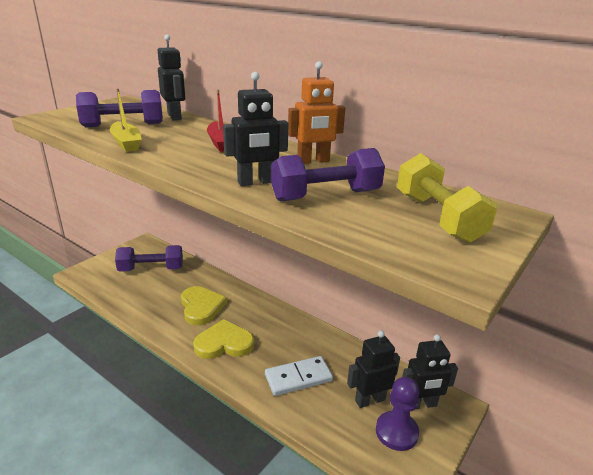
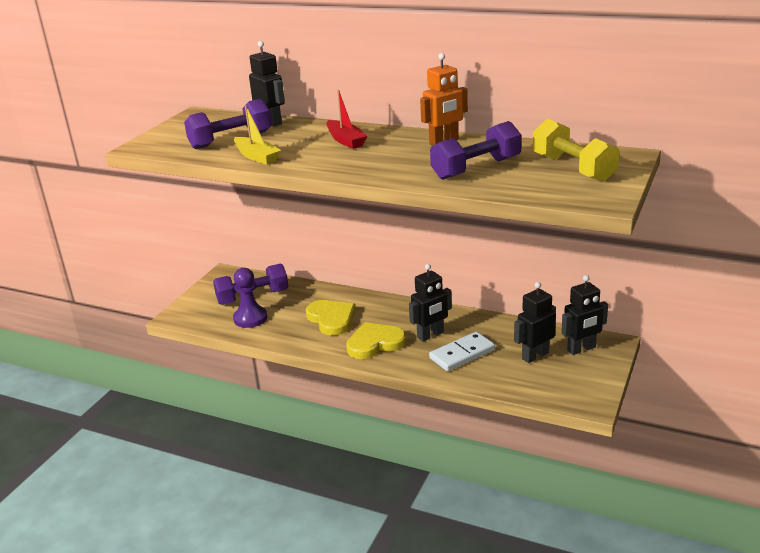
camera: 10 degrees left, 0 degrees up
black robot [223,72,289,186] -> black robot moved to [409,264,452,342]
purple pawn [376,377,419,451] -> purple pawn moved to [233,268,267,328]

